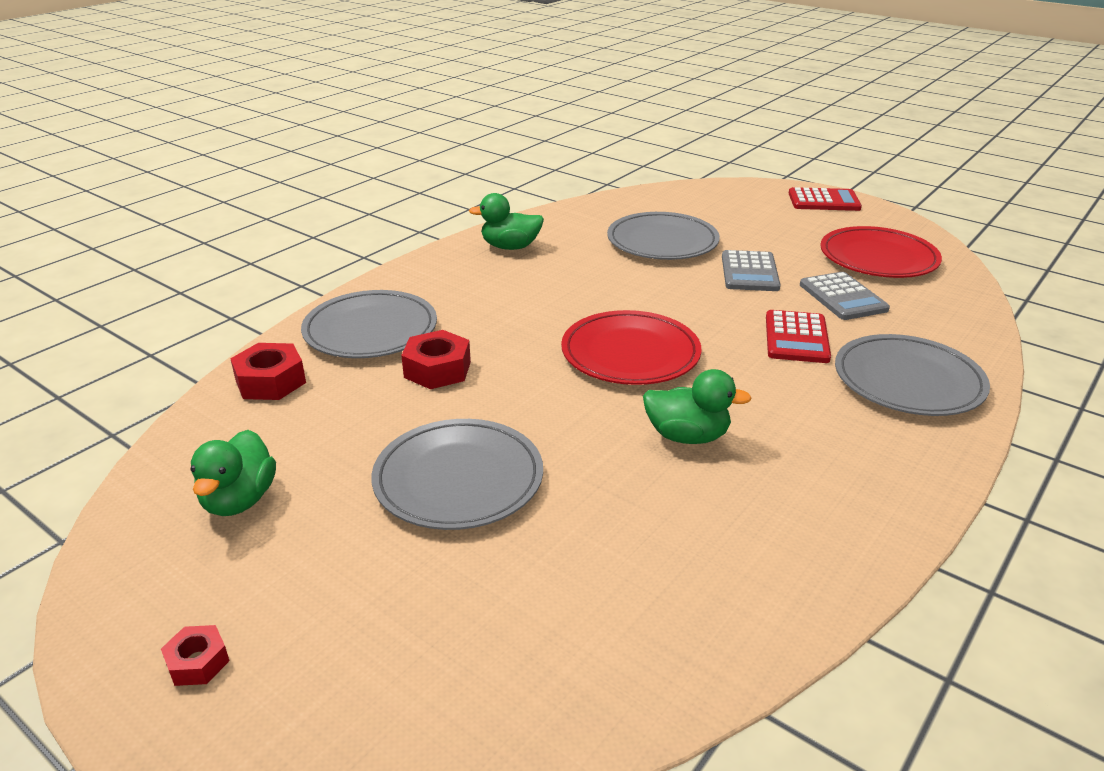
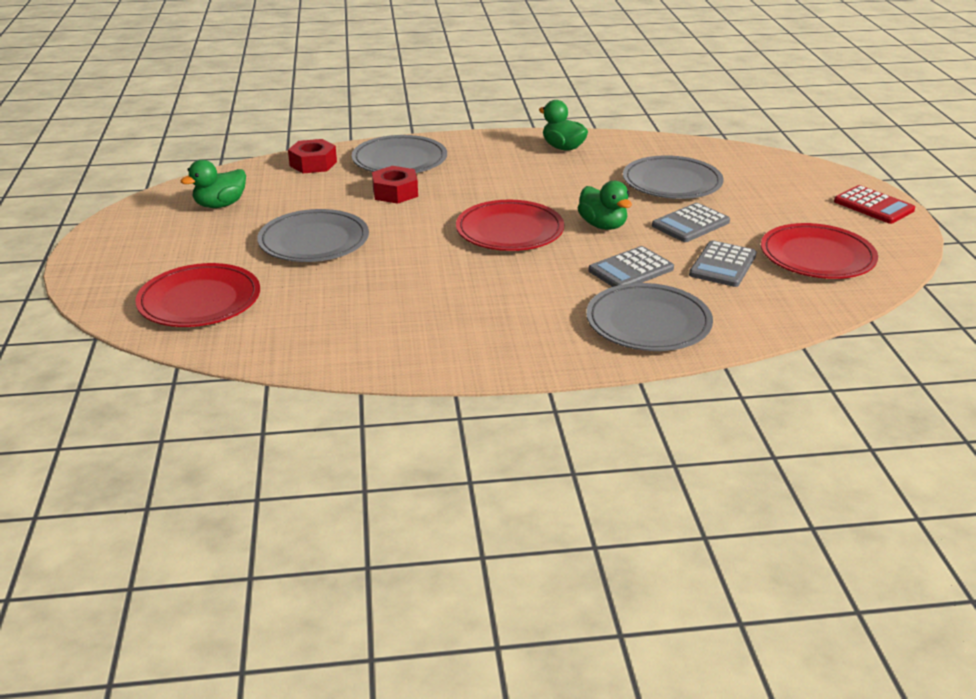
camera: 45 degrees right, 0 degrees up
red nut [161,625,230,686] -> none
green duck [643,369,752,444] -> green duck moved to [578,181,632,230]
red calculator [766,310,831,363] -> grey calculator [588,246,674,287]
none -> red plate [135,263,260,327]

